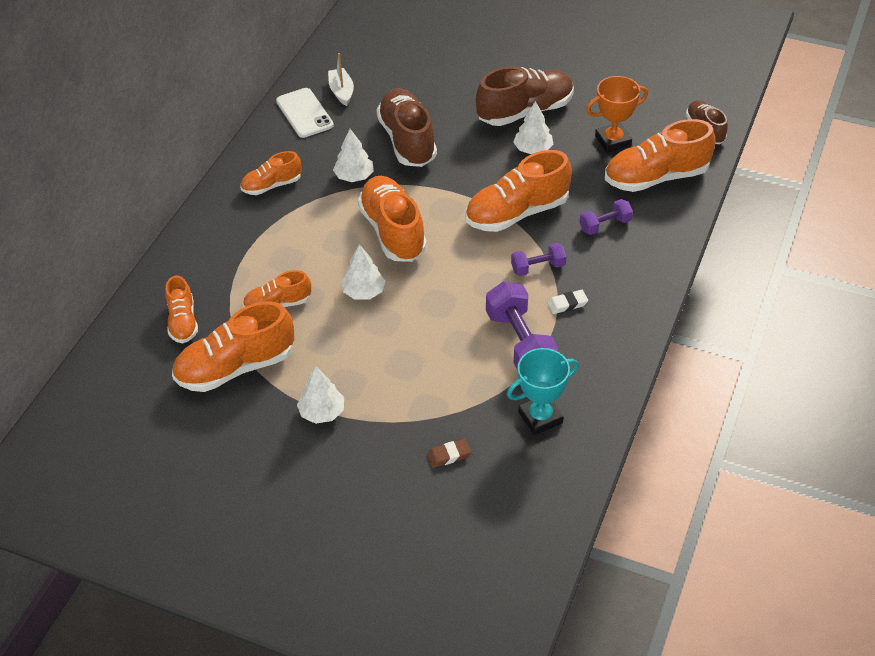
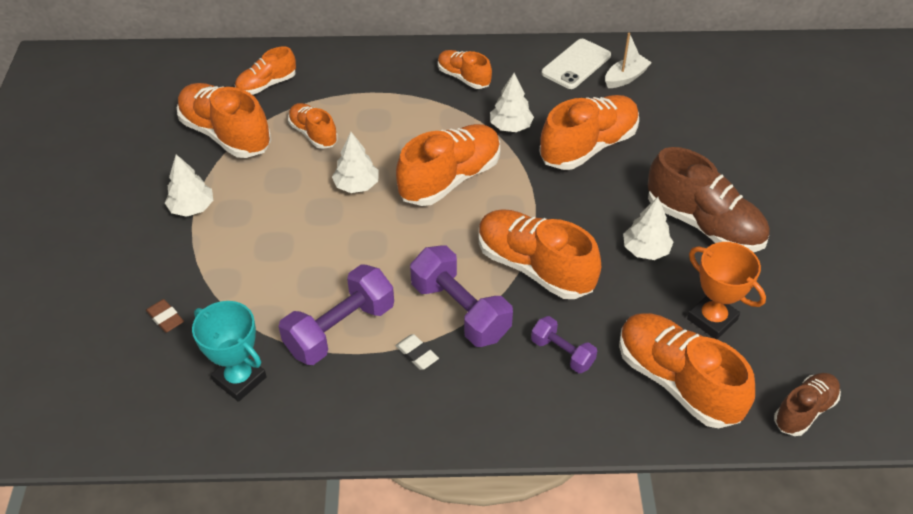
camera: 65 degrees right, 0 degrees up
brown shoe [376,88,437,167] -> orange shoe [539,95,639,170]
purple dumbbell [511,243,566,276] -> purple dumbbell [410,245,513,347], size x1.78

